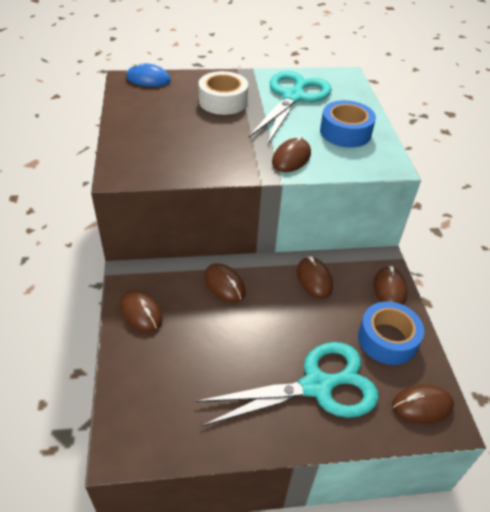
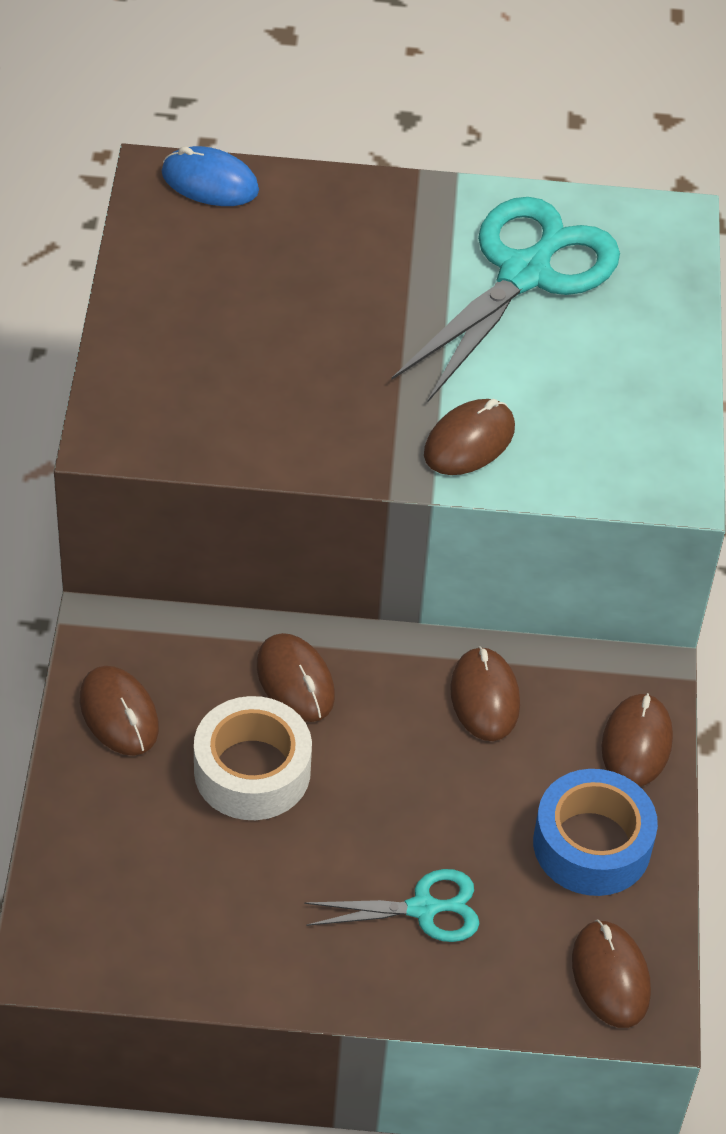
camera: 10 degrees right, 5 degrees up
turquoise scissors [195,342,379,427] -> turquoise scissors [304,869,479,942], size x0.51
white tape [199,71,248,115] -> white tape moved to [194,696,312,820]
blue tape [320,100,376,148] -> none
brown mouse [392,385,454,424] -> brown mouse turned 75 degrees clockwise [572,920,651,1028]

